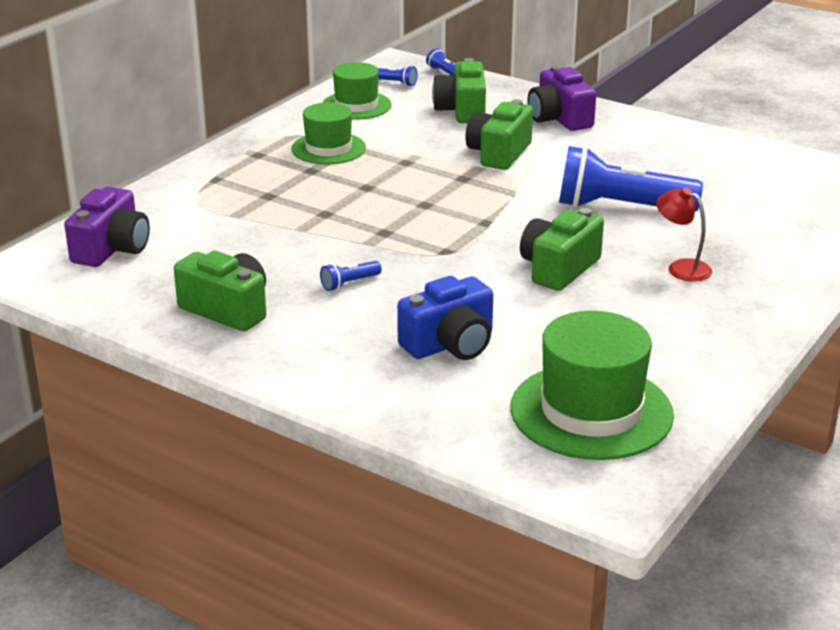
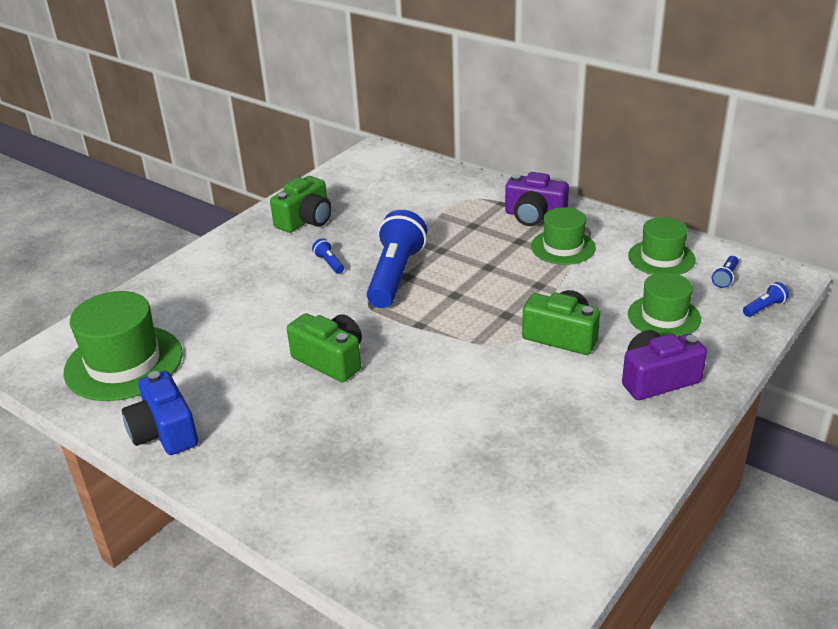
camera: 95 degrees right, 5 degrees up
purple camera [64,187,150,267] -> purple camera moved to [505,172,569,226]
blue camera [397,276,493,360] -> blue camera moved to [122,371,198,455]
green camera [432,58,486,123] -> green hat [628,272,701,337]
blue flashlight [559,146,703,212] -> blue flashlight moved to [367,210,427,308]
red lamp [656,187,712,282] -> none

